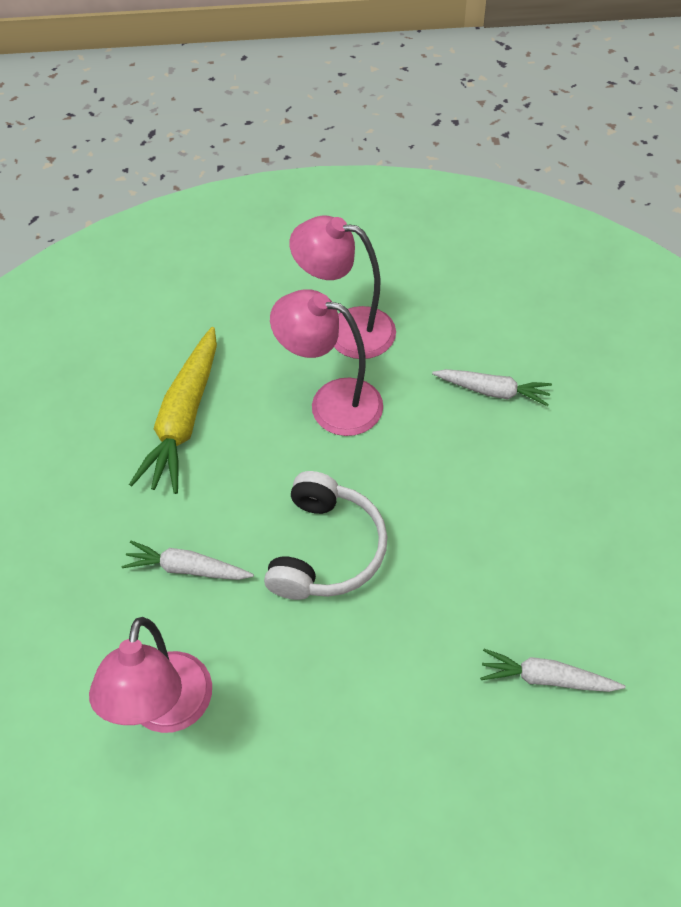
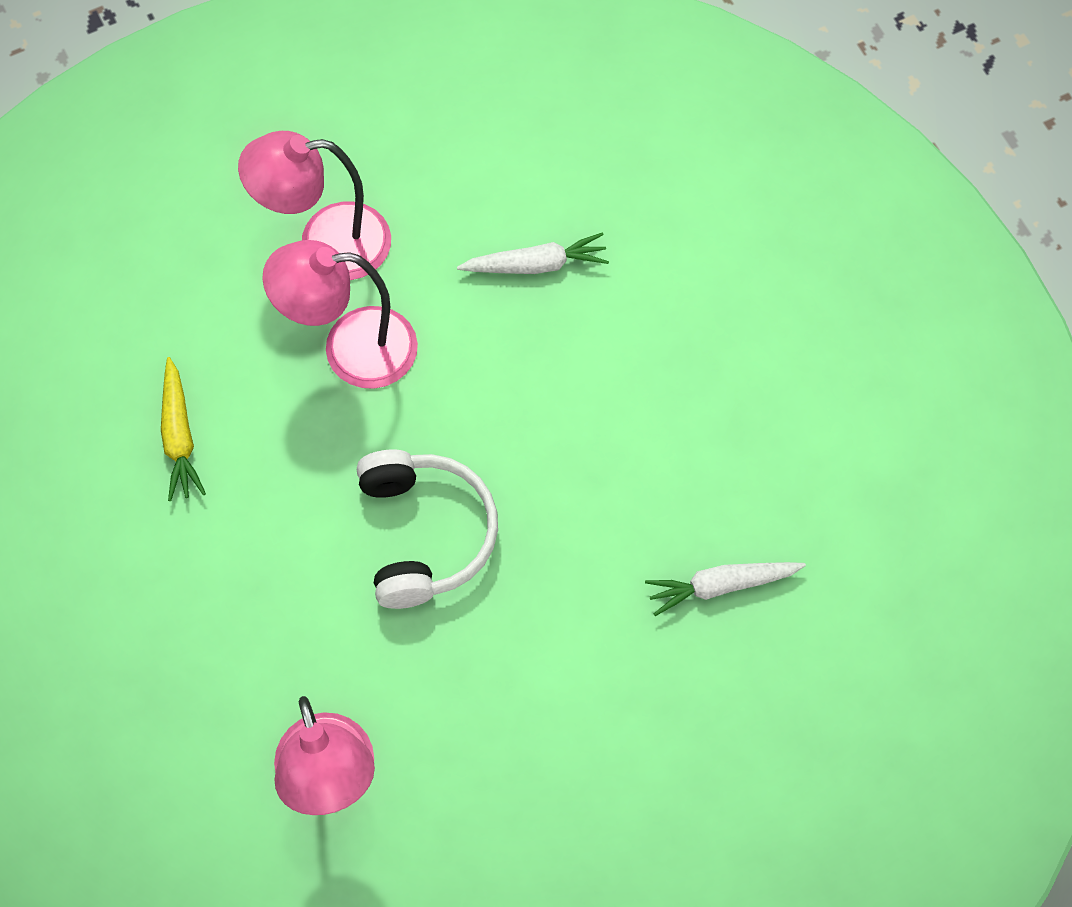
camera: 25 degrees left, 10 degrees up
white carrot [122,541,254,580] -> none
yellow carrot [129,327,217,494] -> yellow carrot [161,357,206,501], size x0.59

